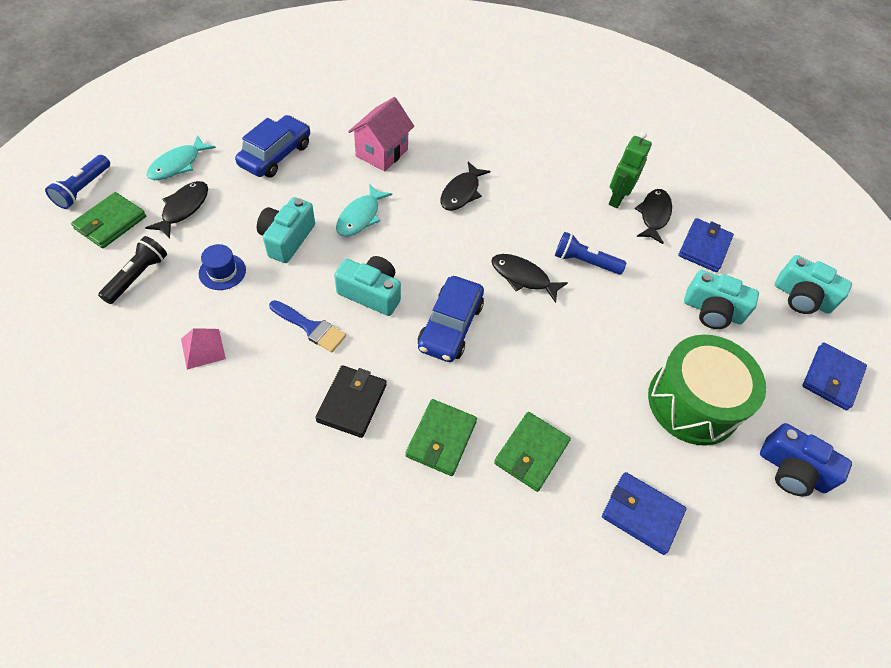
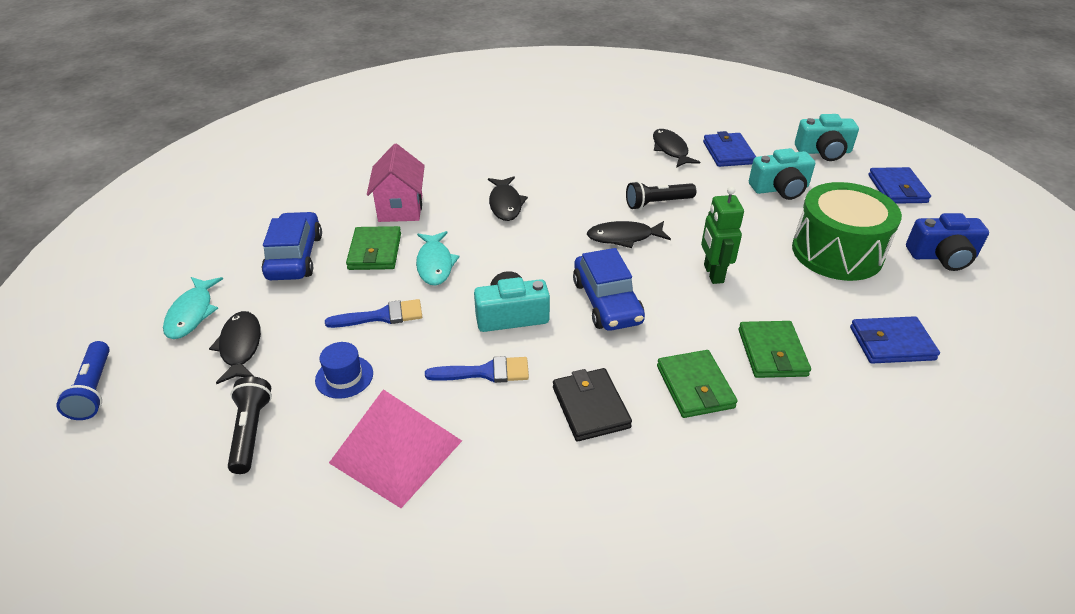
camera: 30 degrees left, 15 degrees down
green wallet [71,192,146,248] -> green wallet moved to [346,226,401,270]
pink pyramid [181,328,226,369] -> pink pyramid [329,389,462,508], size x1.97
turquoise camera [257,197,315,263] -> blue brush [325,299,422,328]
blue flashlight [555,232,626,275] -> black flashlight [626,181,697,210]
green robot [609,132,652,208] -> green robot moved to [701,187,744,284]

